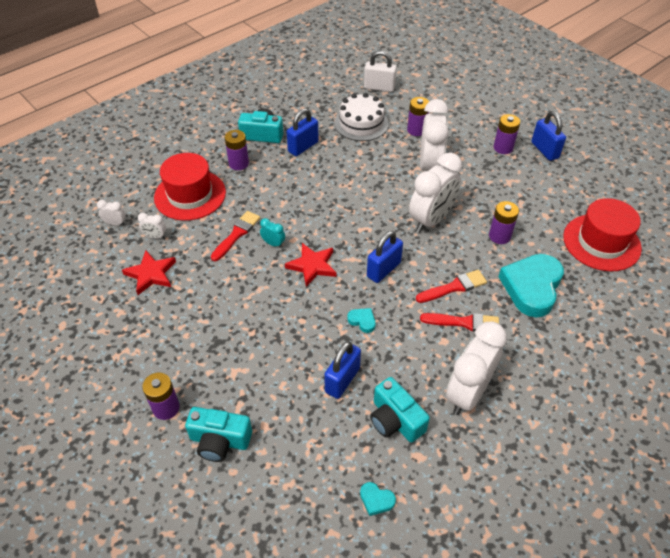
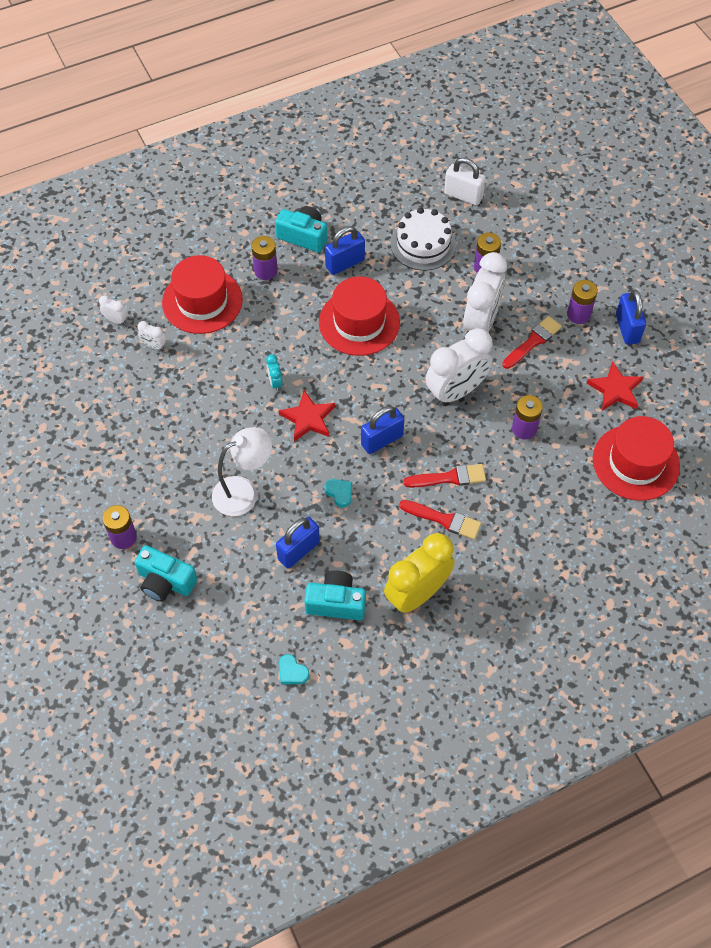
camera: 15 degrees right, 10 degrees up
red star [122,250,176,295] -> red star moved to [586,361,643,411]
red brush [211,211,260,261] -> red brush moved to [502,316,562,369]
turquoise clock [260,218,285,248] -> turquoise clock turned 150 degrees counterclockwise [266,354,283,391]
turquoise camera [370,377,430,443] -> turquoise camera turned 120 degrees clockwise [304,570,366,620]
white clock [446,322,507,415] -> yellow clock [384,533,454,613]
turquoise heart [498,254,564,317] -> none
none -> white lamp [212,427,272,516]
none -> red hat [319,276,400,356]

